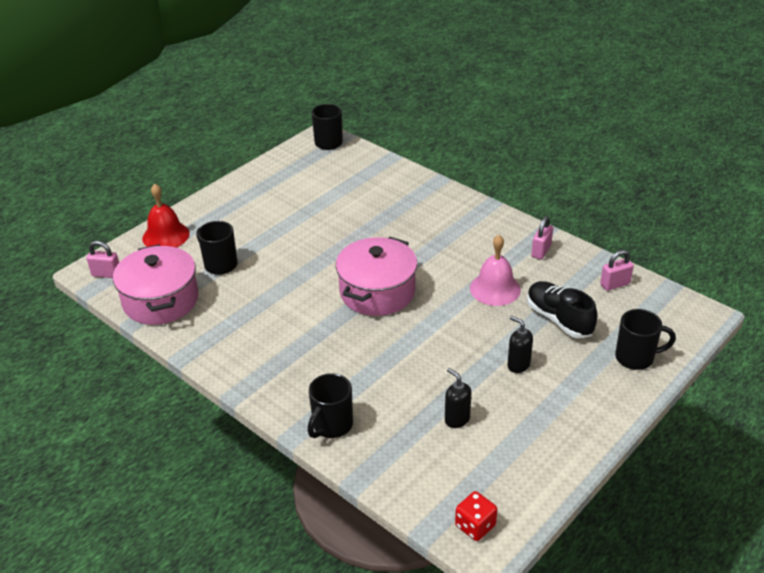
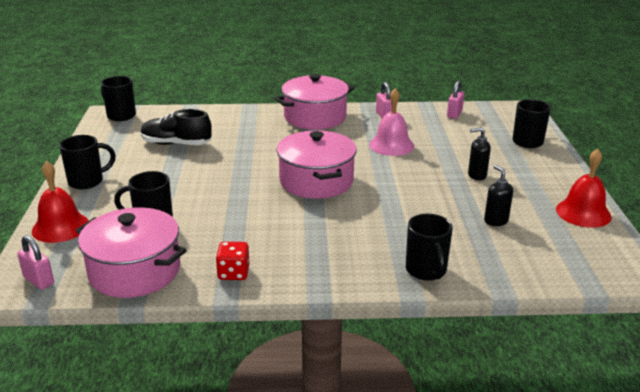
camera: 45 degrees left, 10 degrees down
pink padlock [87,241,119,278] -> pink padlock turned 75 degrees clockwise [17,235,54,290]
black soap dispenser [445,368,471,428] -> black soap dispenser turned 60 degrees clockwise [484,165,513,226]
red dice [455,491,497,541] -> red dice moved to [216,242,249,280]
black shoe [527,281,597,338] -> black shoe moved to [141,109,212,145]
none -> black mug [59,135,116,189]
none -> pink pot [274,74,355,130]
none -> red bell [556,149,612,228]

